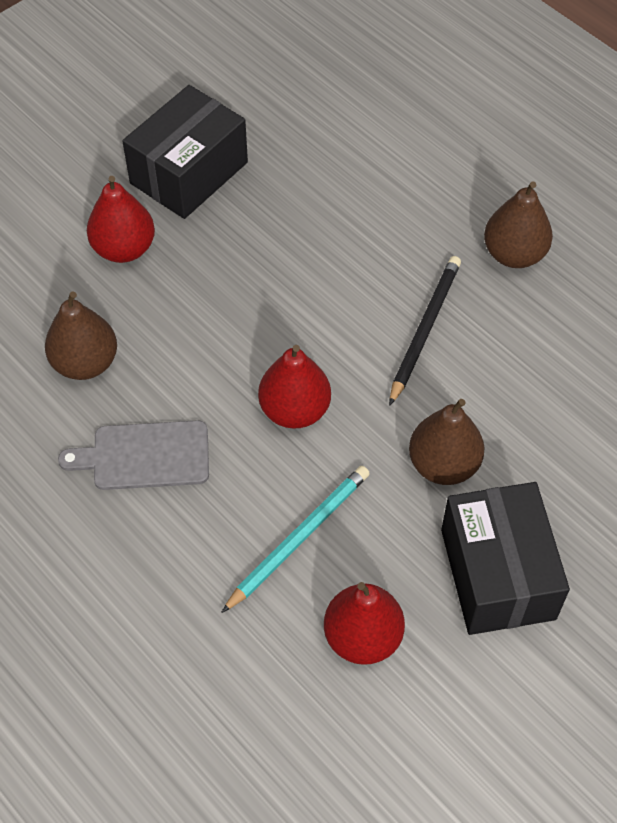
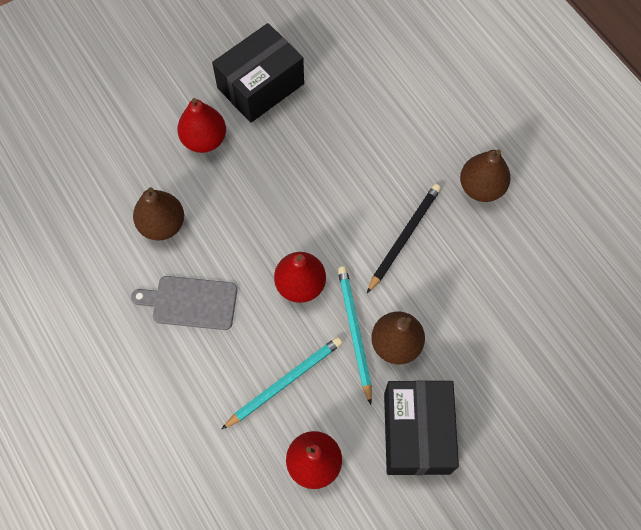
camera: 10 degrees right, 10 degrees up
none -> turquoise pencil [338,266,372,405]

